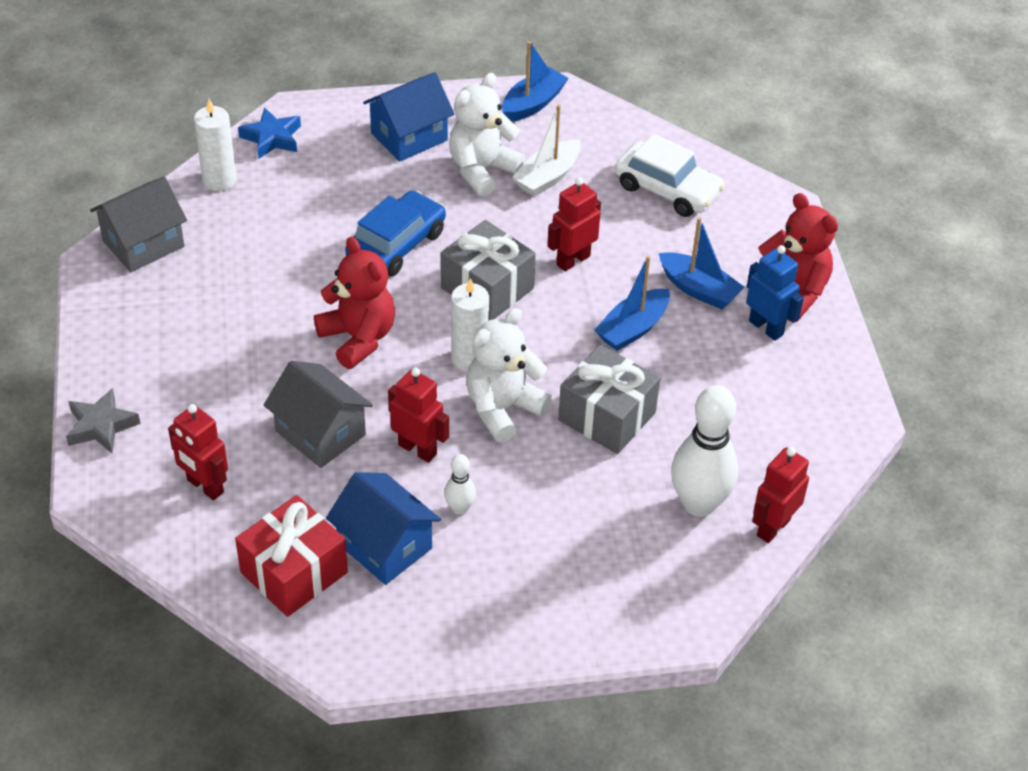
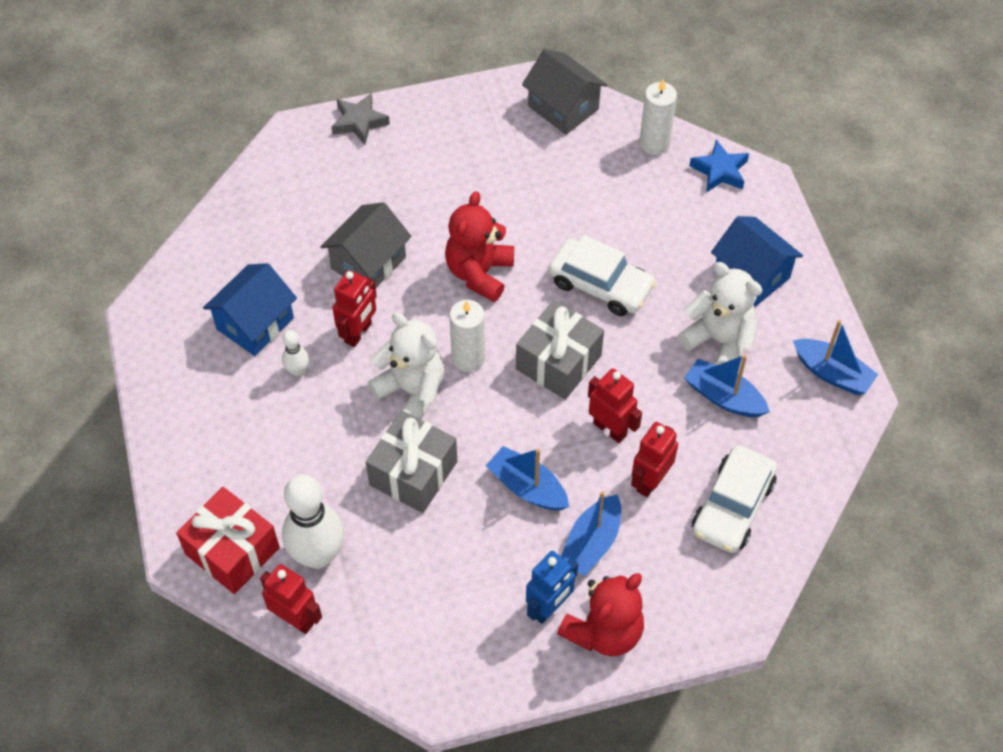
camera: 85 degrees right, 10 degrees up
red robot [168,404,228,500] -> red robot moved to [631,422,678,497]
red gift [235,495,348,617] -> red gift moved to [176,487,280,594]
red teddy bear [314,237,395,369] -> red teddy bear turned 150 degrees clockwise [445,191,514,302]
blue car [345,190,446,276] -> white car [549,235,656,316]
white boat [512,104,581,197] -> blue boat [684,355,770,417]

